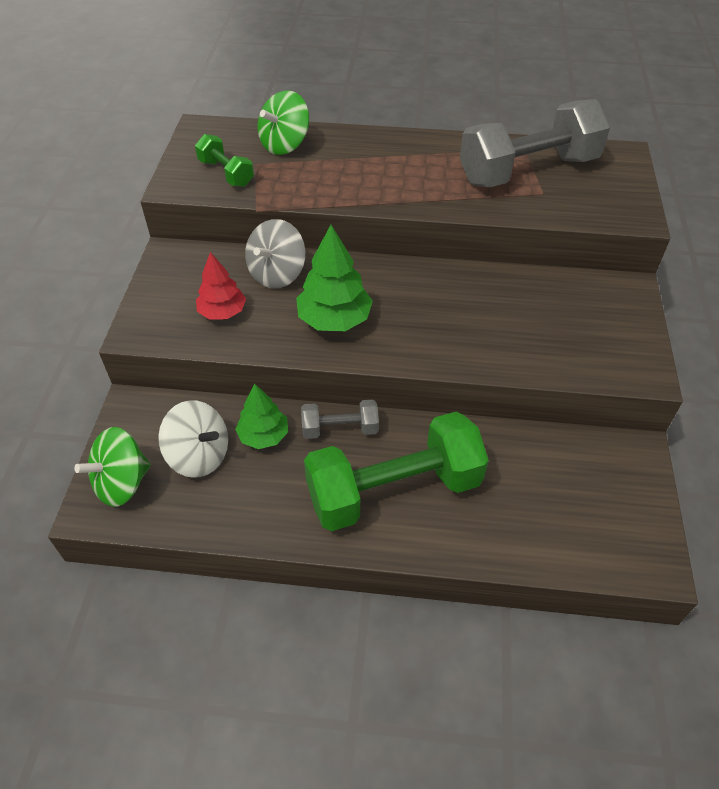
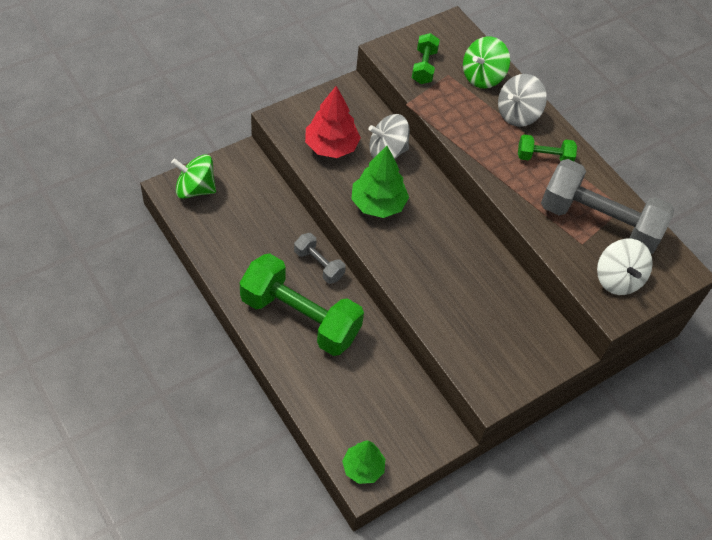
camera: 45 degrees right, 5 degrees up
white spinning top [158,400,228,478] -> white spinning top moved to [597,239,653,295]
red tree [196,252,246,320] -> red tree [305,86,361,158], size x1.50
green tree [235,384,288,449] -> green tree moved to [342,441,385,484]
green spinning top [258,90,309,155] -> green spinning top turned 45 degrees counterclockwise [463,36,510,88]
none -> grey spinning top [498,74,547,127]
none -> green dumbbell [518,135,577,161]

